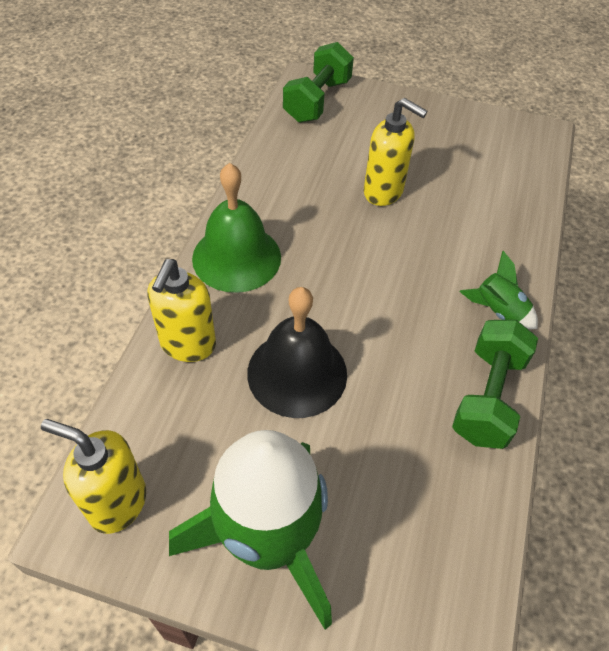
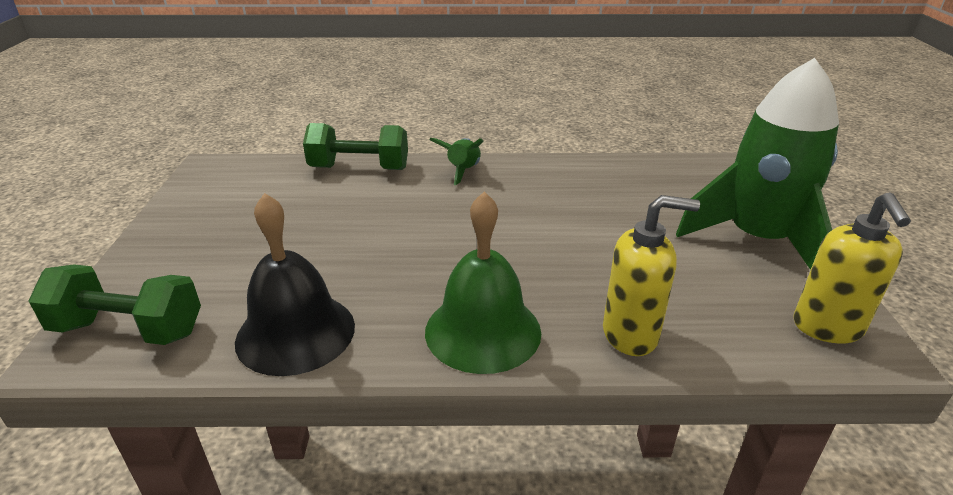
camera: 105 degrees left, 20 degrees down
black bell [247,287,347,418] -> black bell moved to [235,193,355,376]
yellow soap dispenser [364,98,428,206] -> none
green dumbbell [452,320,538,449] -> green dumbbell moved to [303,123,408,170]

